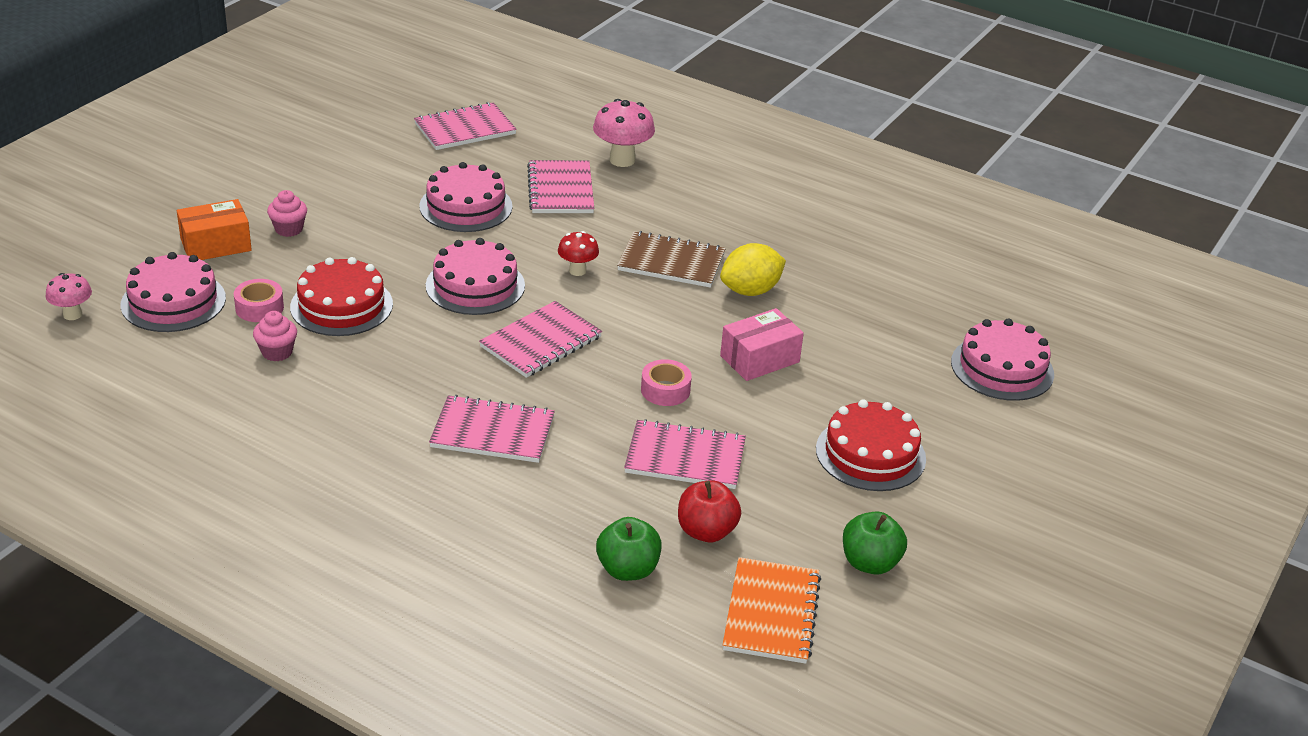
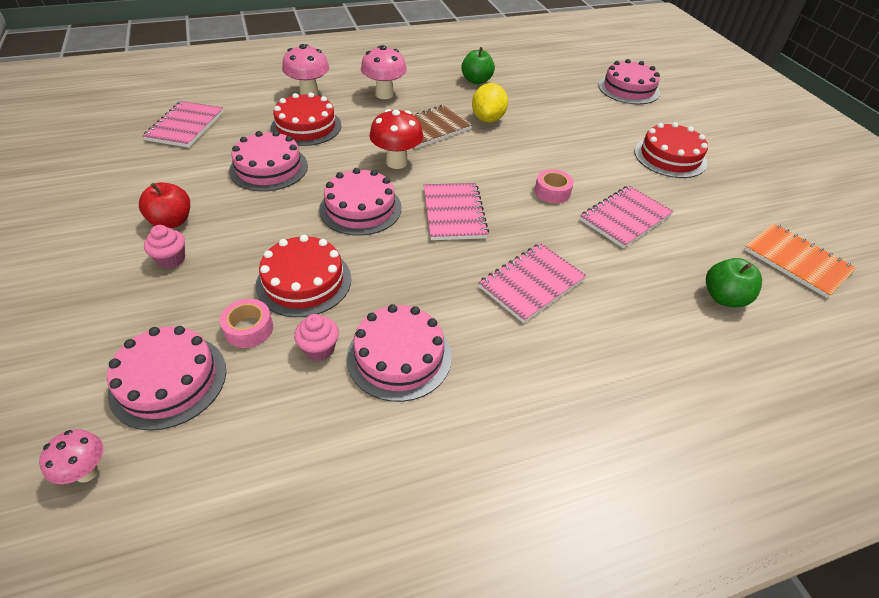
camera: 50 degrees left, 10 degrees up
orange box [177,199,252,260] -> none
pink notebook [527,160,594,213] -> red cake [271,92,341,146]
red mushroom [558,231,599,276] -> red mushroom [369,109,423,169], size x1.65
red apple [678,481,741,542] -> red apple moved to [139,182,190,228]
pink box [720,308,804,381] -> none
green apple [843,511,907,575] -> green apple moved to [461,47,495,84]
none -> pink cake [347,304,452,402]
none -> pink mushroom [361,45,407,99]

